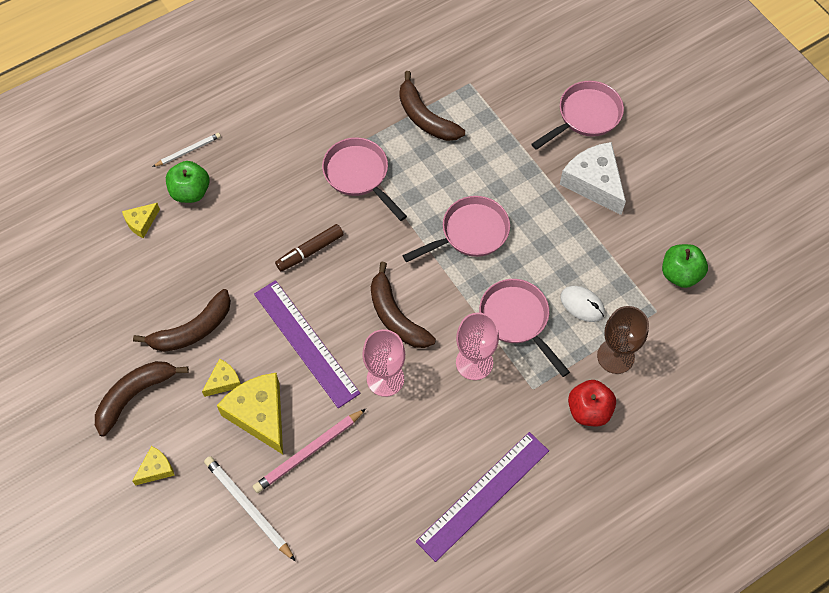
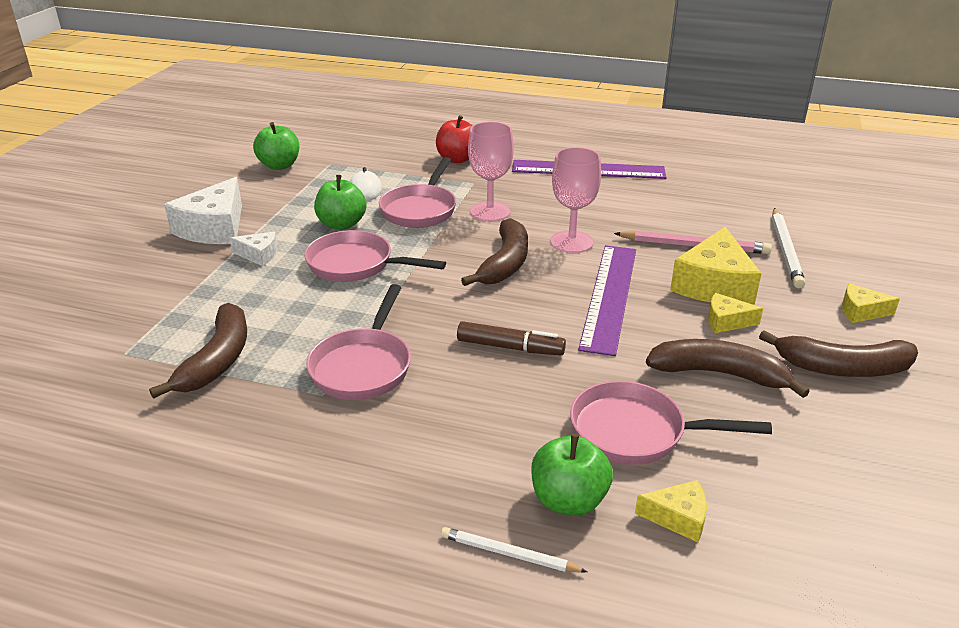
camera: 130 degrees left, 30 degrees down
pink pan [532,81,624,150] -> pink pan moved to [570,381,772,465]
brown goblet [597,306,649,374] -> none
none -> white cheese [230,232,277,266]
none -> green apple [314,175,366,230]

